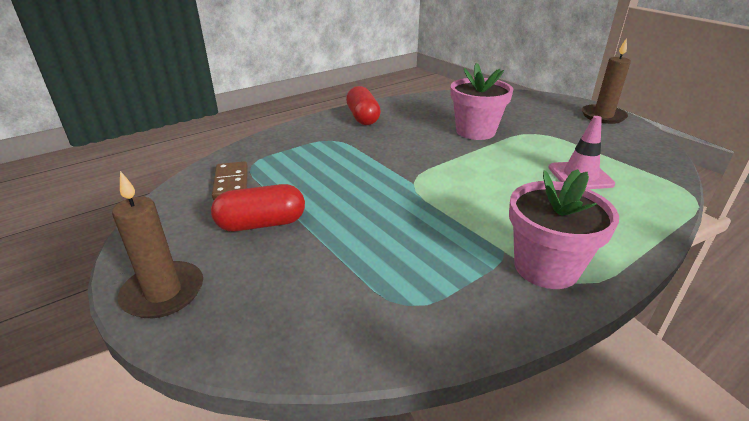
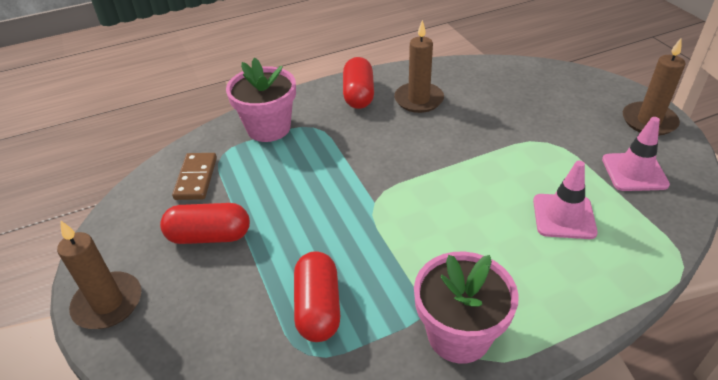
camera: 15 degrees right, 10 degrees up
pink flower pot [450,63,513,140] -> pink flower pot moved to [226,58,296,142]
none -> red capsule [294,251,340,342]
none -> brown candle [394,20,444,113]
none -> pink traffic cone [602,117,670,191]

